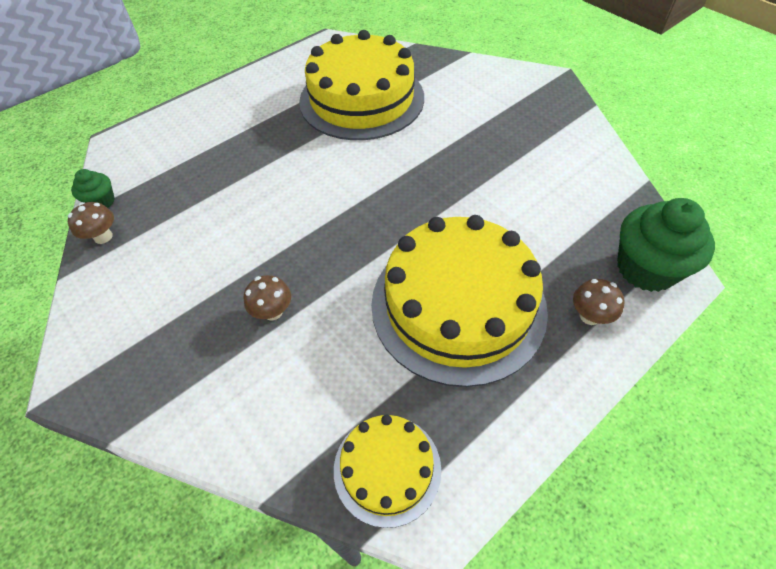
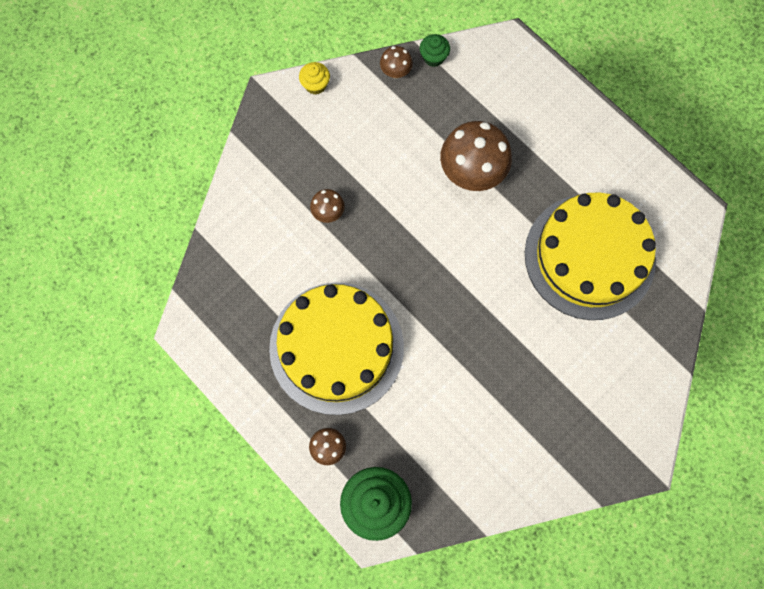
camera: 85 degrees right, 20 degrees up
yellow cake [334,415,441,528] -> none
none -> yellow cupcake [299,62,330,95]
none -> brown mushroom [440,121,512,191]

